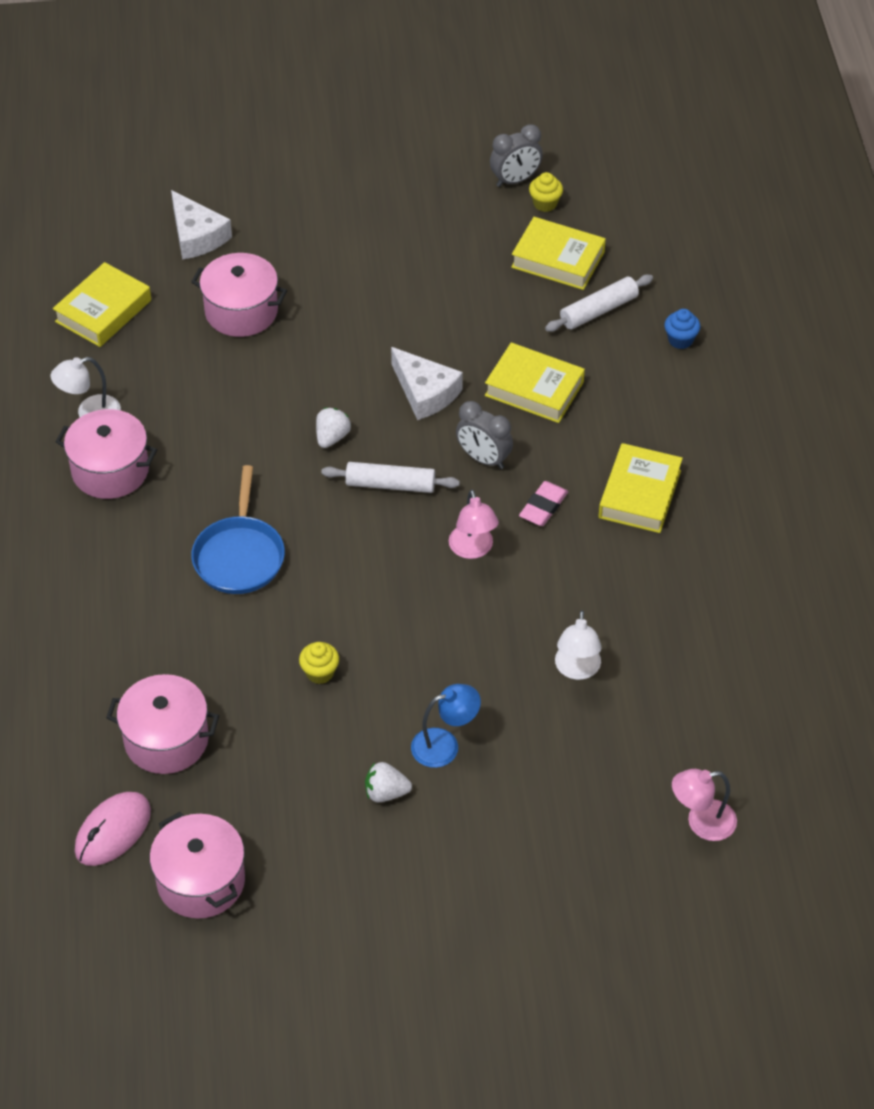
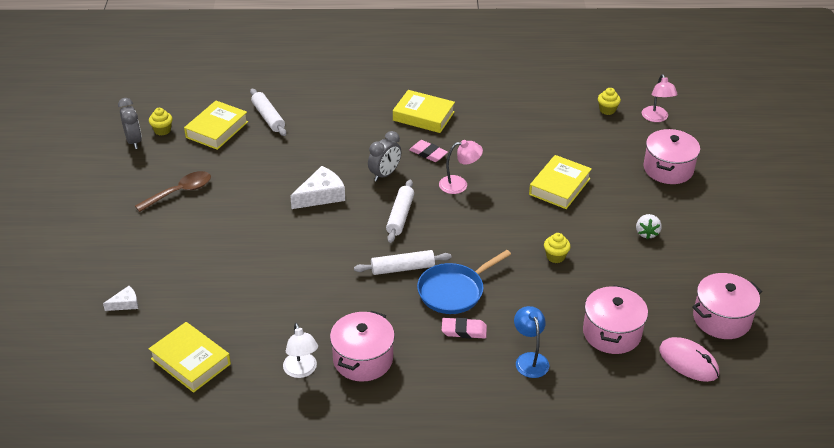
camera: 85 degrees left, 10 degrees down
white cheese [171,190,232,260] -> white cheese [103,286,138,311], size x0.54
pink pot [191,253,287,337] -> pink pot moved to [644,129,700,184]
blue pan [191,465,285,594] -> blue pan turned 135 degrees clockwise [417,250,511,314]
white strawberry [316,408,351,448] -> none
blue lamp [411,684,481,768] -> blue lamp moved to [514,306,549,378]
yellow book [485,342,585,423] -> yellow book moved to [529,155,592,209]
white lamp [555,610,602,680] -> none
blue cupcake [664,309,700,349] -> none
none -> brown spoon [135,171,211,212]
none -> white rolling pin [354,250,451,275]
none -> pink eraser [442,318,487,339]
none -> yellow cupcake [598,88,621,115]

